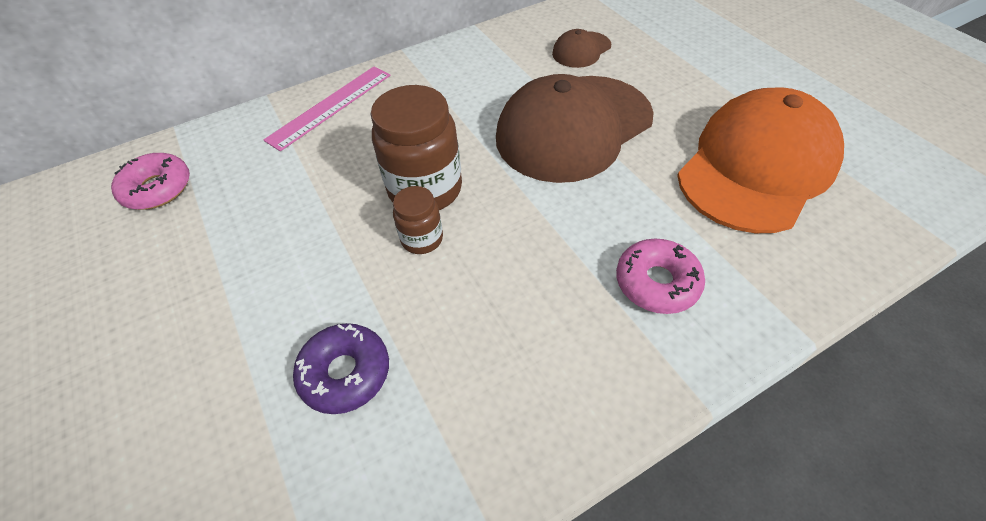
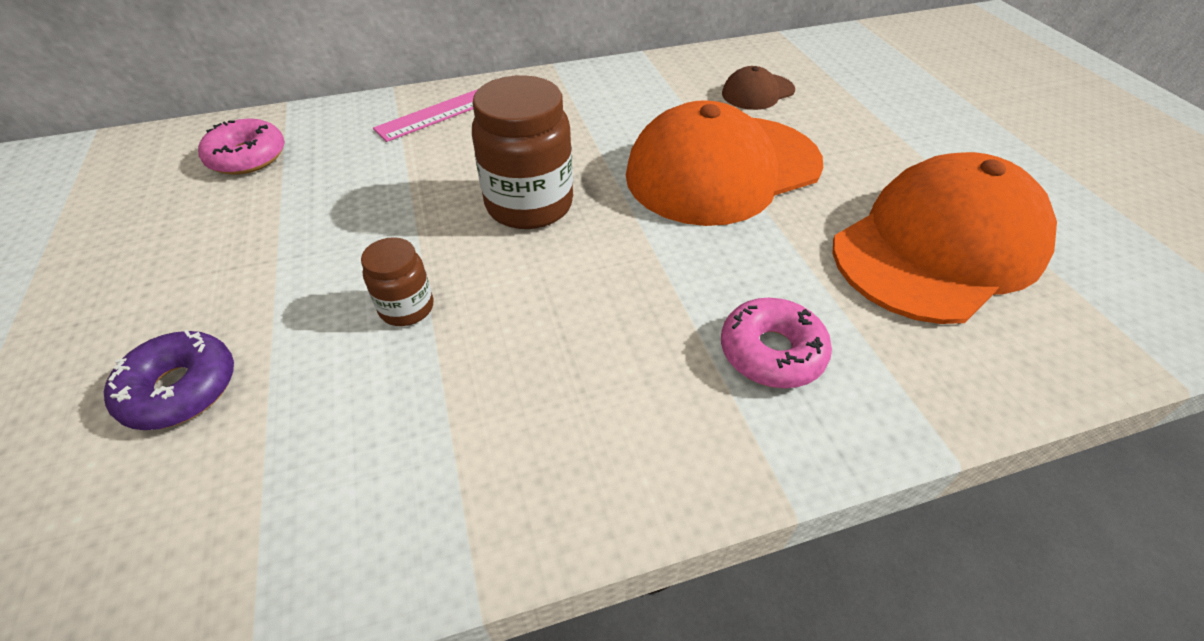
camera: 10 degrees right, 5 degrees down
purple donut [293,323,389,414] -> purple donut moved to [104,330,234,430]
brown jar [393,186,443,254] -> brown jar moved to [361,237,433,326]
brown cap [496,74,654,183] -> orange cap [626,100,823,226]

